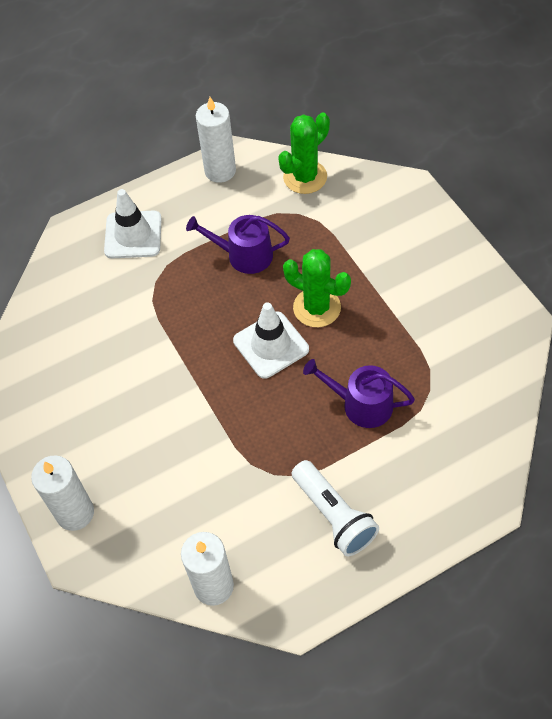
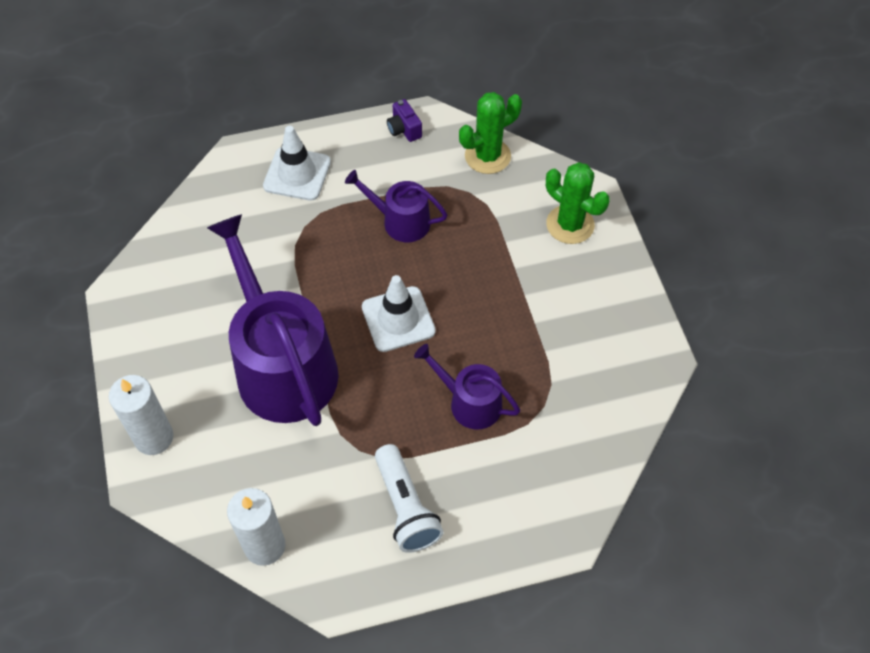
camera: 10 degrees right, 0 degrees up
white candle [196,97,236,183] -> purple camera [387,99,422,142]
green cactus [283,249,351,327] -> green cactus moved to [546,162,610,244]
none -> purple watering can [207,214,339,426]

